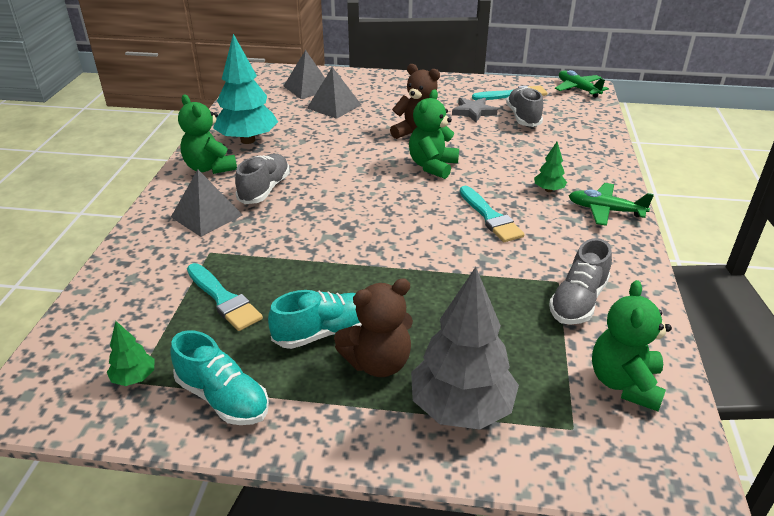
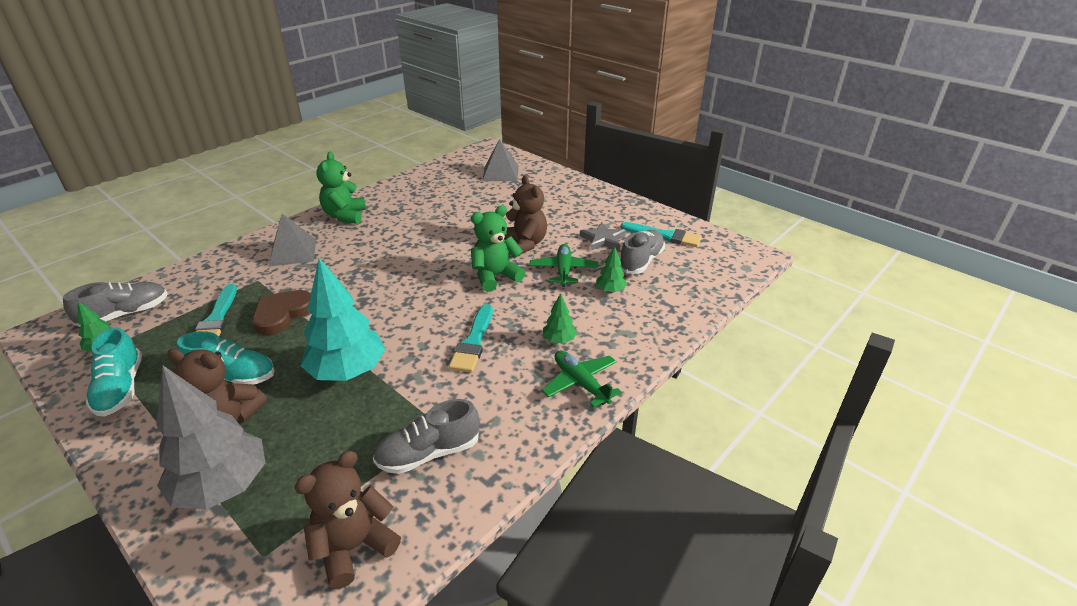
camera: 35 degrees right, 0 degrees up
turquoise tree [213,34,278,144] -> turquoise tree moved to [301,258,385,381]
grey shoe [235,154,290,204] -> grey shoe moved to [63,282,168,327]
grey pyramid [307,67,361,119] -> none
green plane [555,70,609,98] -> green plane moved to [529,244,599,287]
green teddy bear [592,280,672,411] -> brown teddy bear [294,451,401,589]
none -> brown heart [252,290,311,335]
none -> green tree [596,246,627,293]

